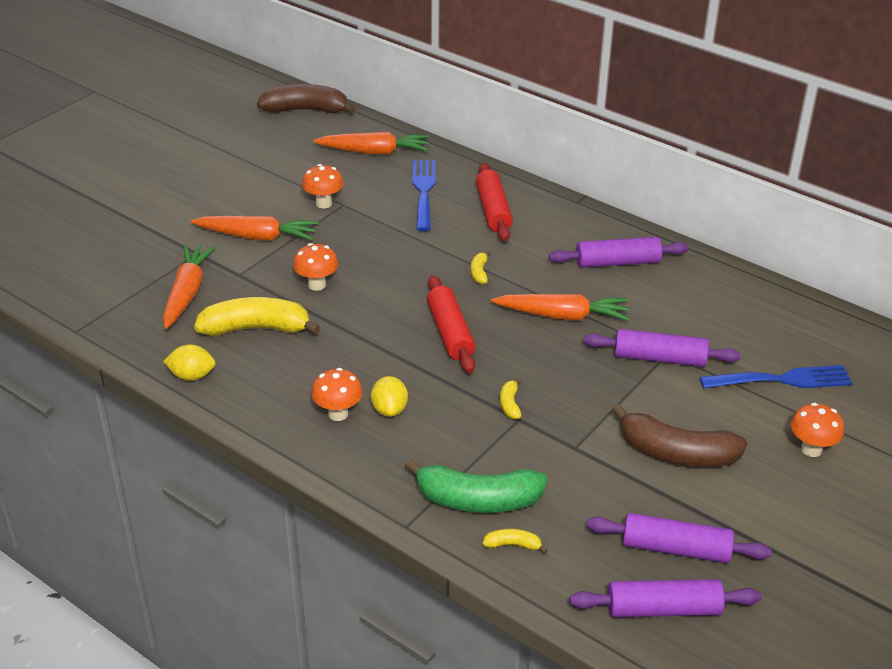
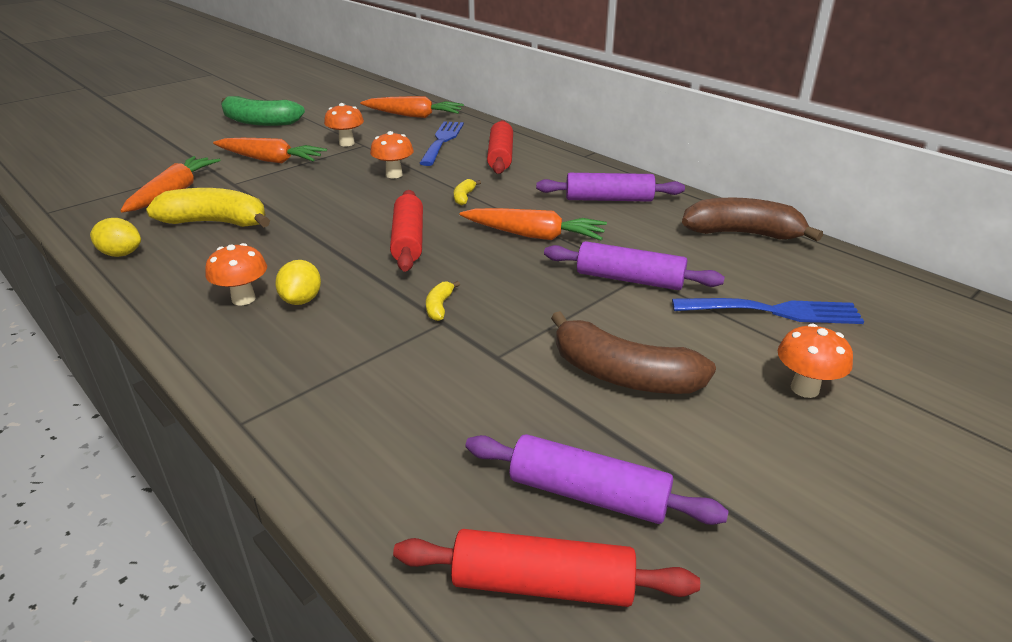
camera: 10 degrees right, 5 degrees down
brown banana [257,84,356,114] -> brown banana moved to [682,198,823,241]
orange mushroom [293,243,339,291] -> orange mushroom moved to [370,131,414,178]
green banana [405,459,547,513] -> green banana moved to [221,96,305,126]
yellow banana [483,529,547,554] -> none
purple rolling pin [570,579,761,617] -> red rolling pin [393,529,700,607]

